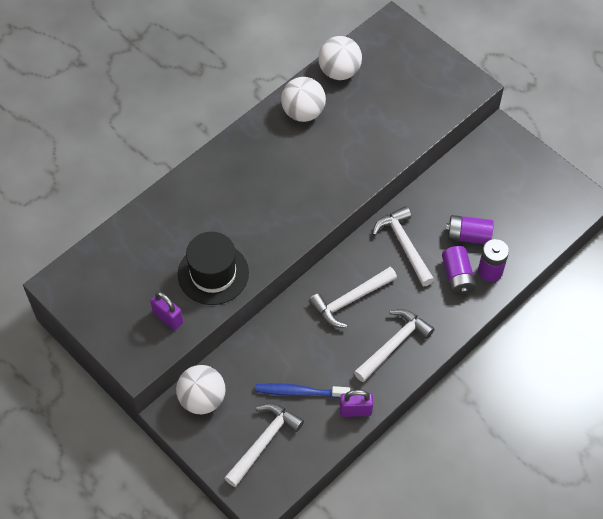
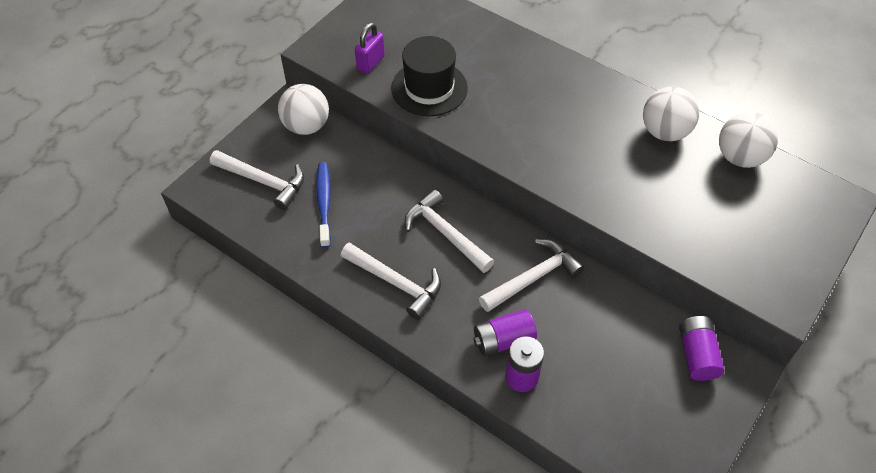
camera: 80 degrees right, 5 degrees down
purple padlock [340,390,373,417] -> none
purple battery [446,215,494,244] -> purple battery moved to [679,316,724,381]

